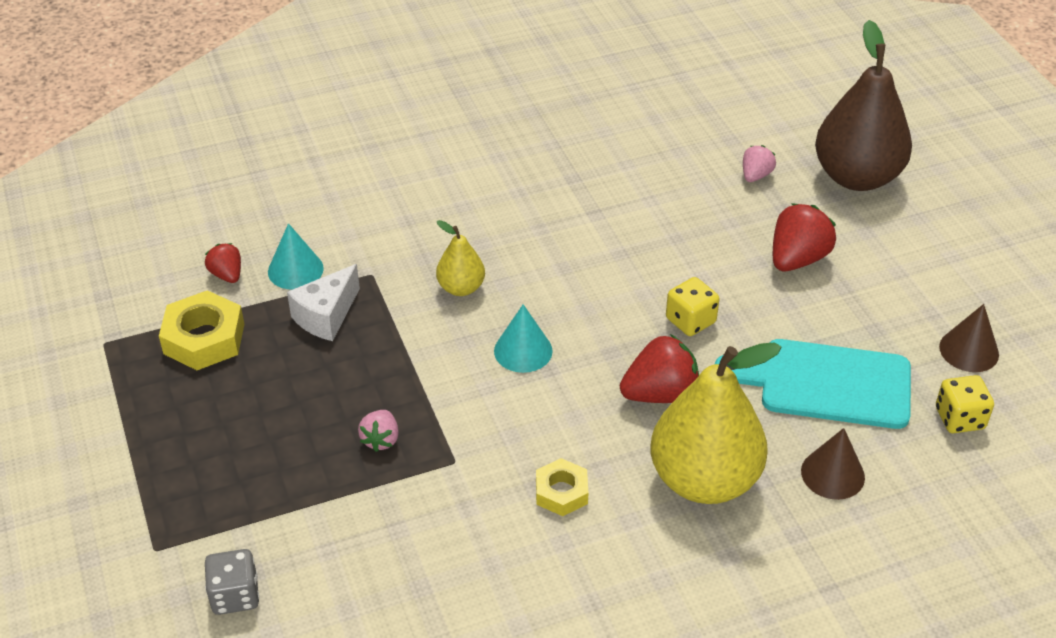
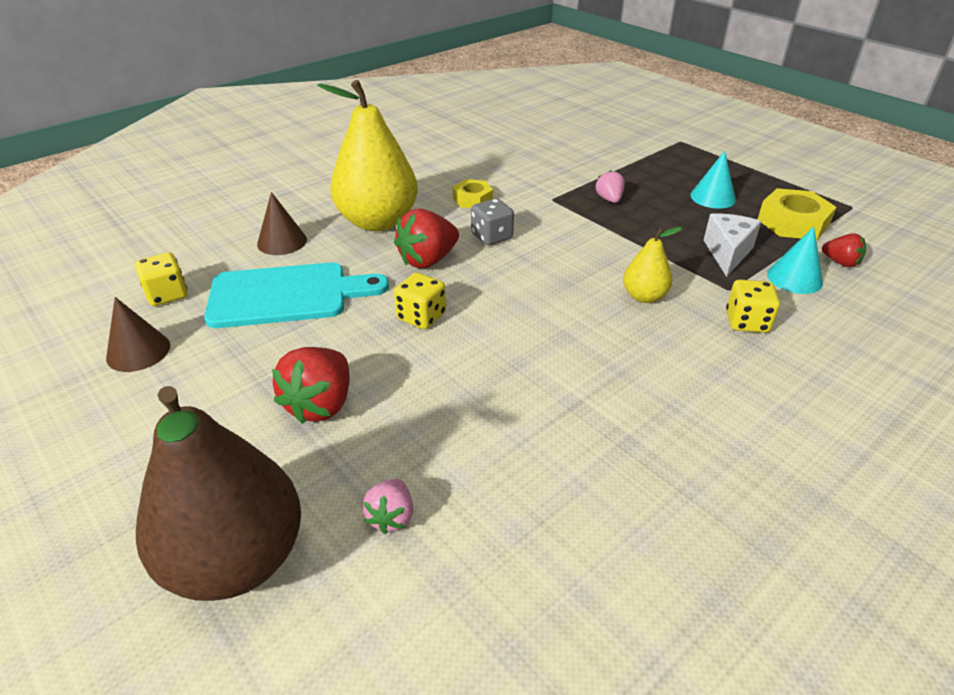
camera: 160 degrees right, 5 degrees down
grey dice [205,549,259,615] -> grey dice moved to [471,198,514,246]
turquoise cone [494,304,553,373] -> turquoise cone moved to [690,151,736,208]
none -> yellow dice [726,280,780,333]

